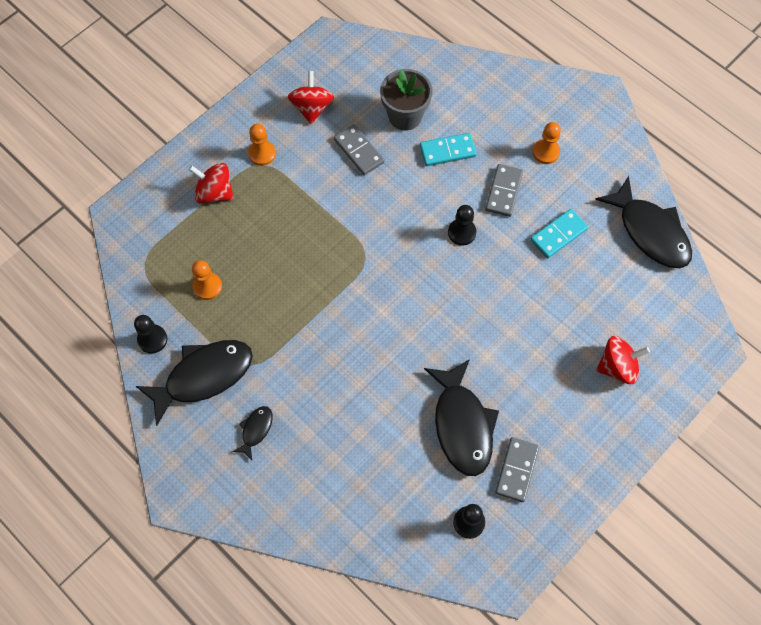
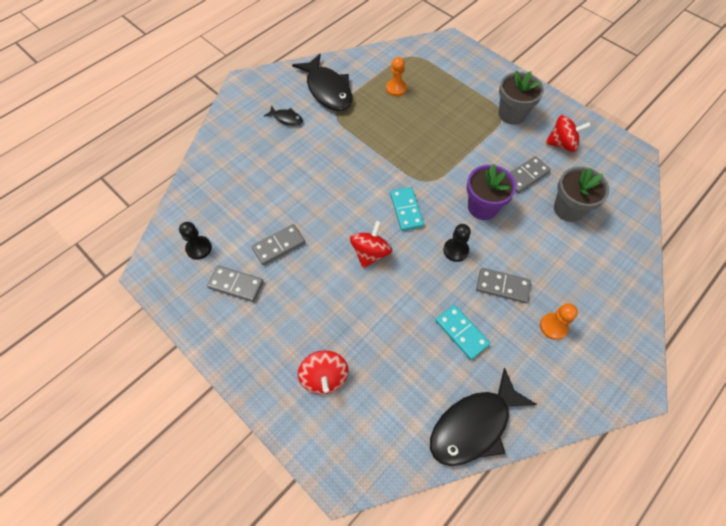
camera: 90 degrees right, 5 degrees down
black pawn [134,315,167,354] -> none
red spinning top [189,163,234,204] -> red spinning top moved to [350,221,392,268]
orange pawn [248,124,276,166] -> grey flower pot [499,71,544,125]
turquoise domino [420,133,477,166] -> turquoise domino moved to [390,187,424,231]
black fish [424,359,499,476] -> grey domino [252,224,305,265]
none -> purple flower pot [467,164,516,220]

